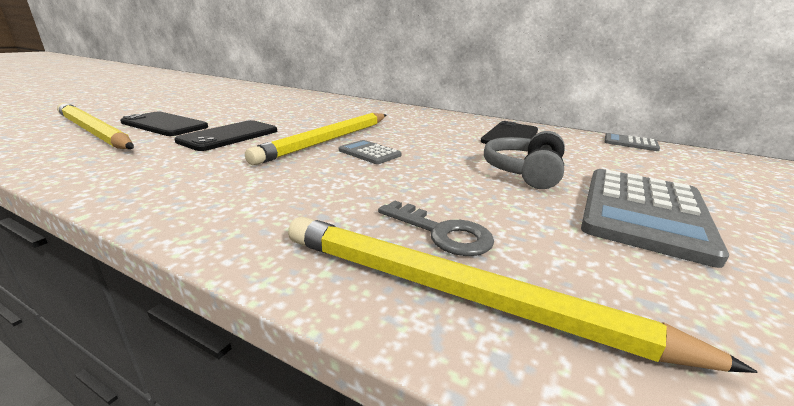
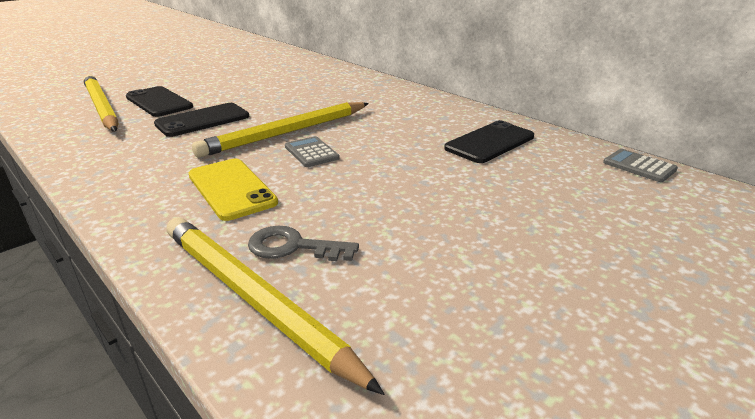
camera: 20 degrees right, 5 degrees up
grey key [378,201,494,256] -> grey key turned 135 degrees clockwise [248,226,359,261]
grey headphones [484,131,565,189] -> none
grey calculator [581,169,729,268] -> none
none -> yellow phone [189,159,278,221]

